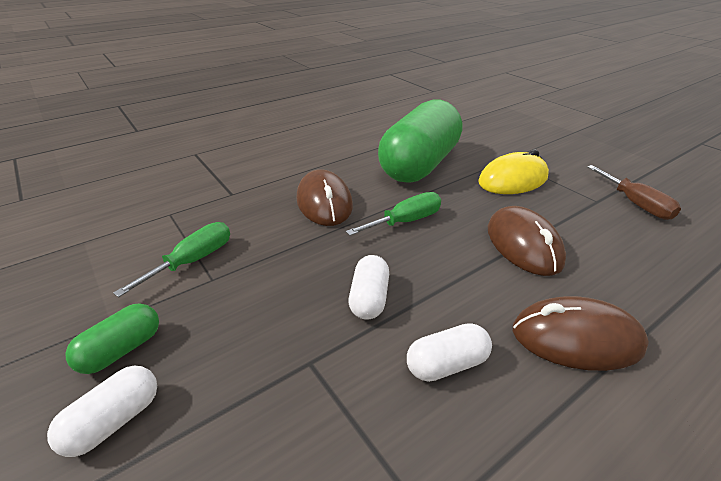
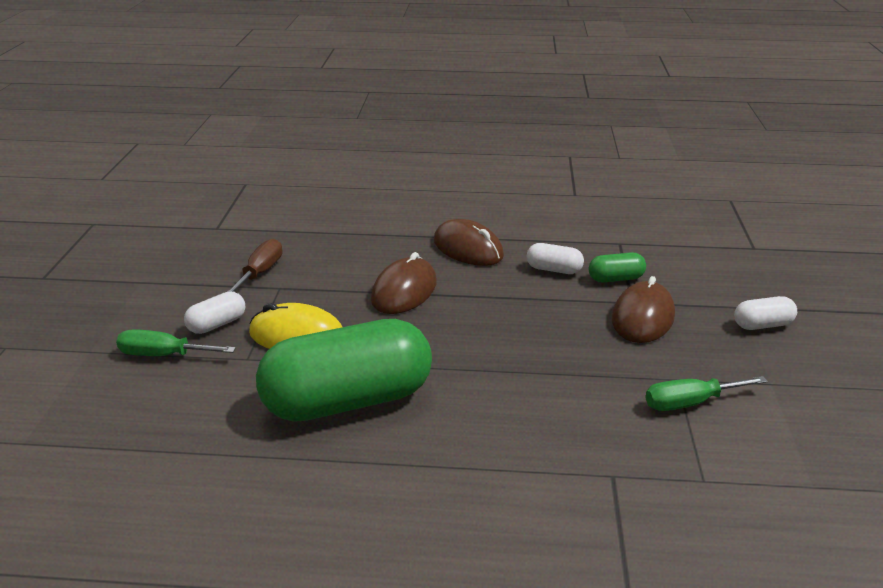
camera: 140 degrees left, 5 degrees down
green capsule [65,303,159,374] -> green capsule moved to [589,252,646,283]
brown mouse [296,169,353,226] -> brown mouse moved to [612,276,675,343]
green screwdriver [346,192,441,236] -> green screwdriver moved to [116,329,236,356]
white capsule [349,255,389,319] -> white capsule moved to [184,291,245,334]

